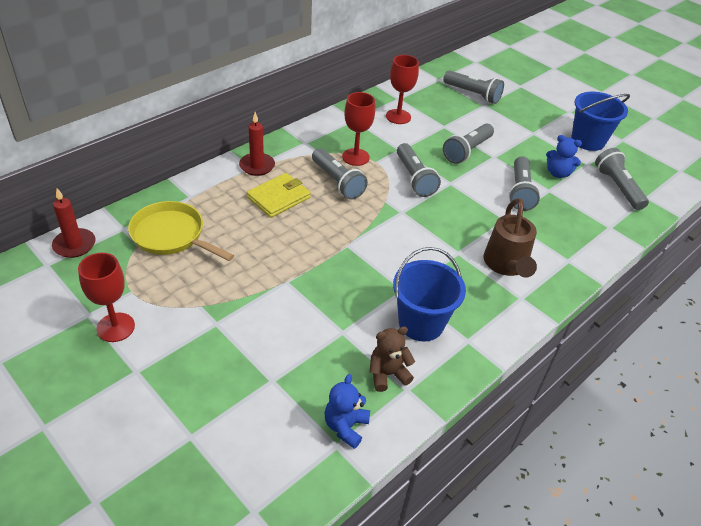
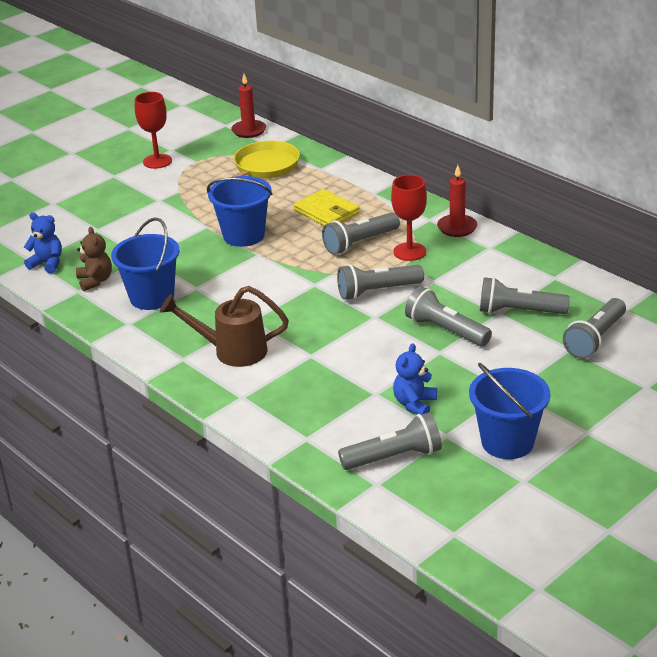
camera: 95 degrees right, 10 degrees down
red candle [239,112,275,176] -> red candle moved to [437,165,477,237]
red goblet [386,55,419,124] -> none
grey flashlight [509,156,540,211] -> grey flashlight moved to [480,277,570,314]
none -> blue bucket [207,176,273,247]

